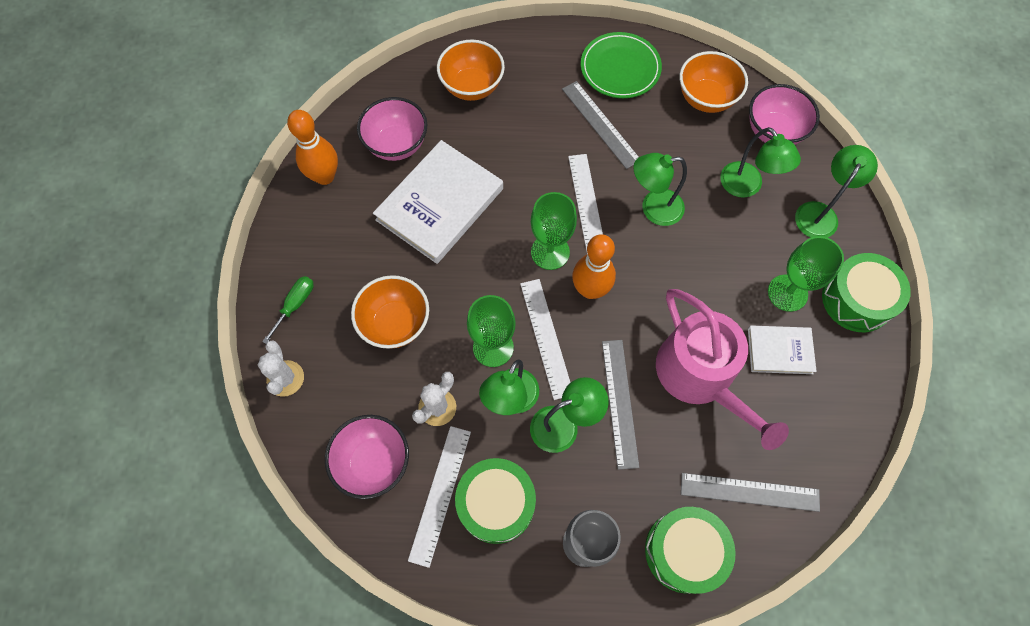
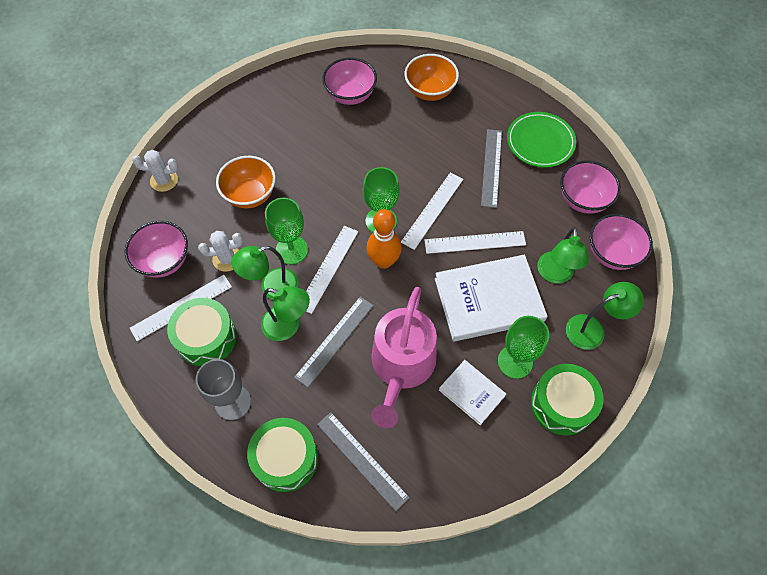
camera: 40 degrees right, 5 degrees down
white cactus [258,340,304,397] -> white cactus turned 60 degrees clockwise [132,150,178,192]
green screwdriver [262,276,314,344] -> none
orange bowling pin [287,110,338,185] -> none
white book [373,140,503,264] -> white book moved to [435,255,547,342]
green lamp [633,153,687,226] -> white ruler [424,231,526,254]
orange bowl [679,51,748,113] -> pink bowl [560,160,621,214]

